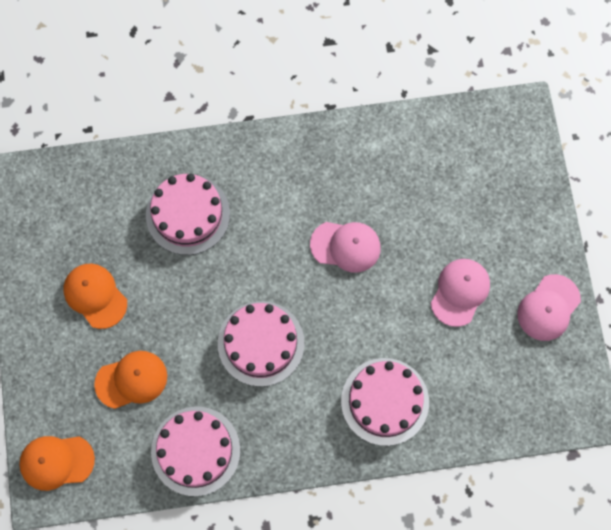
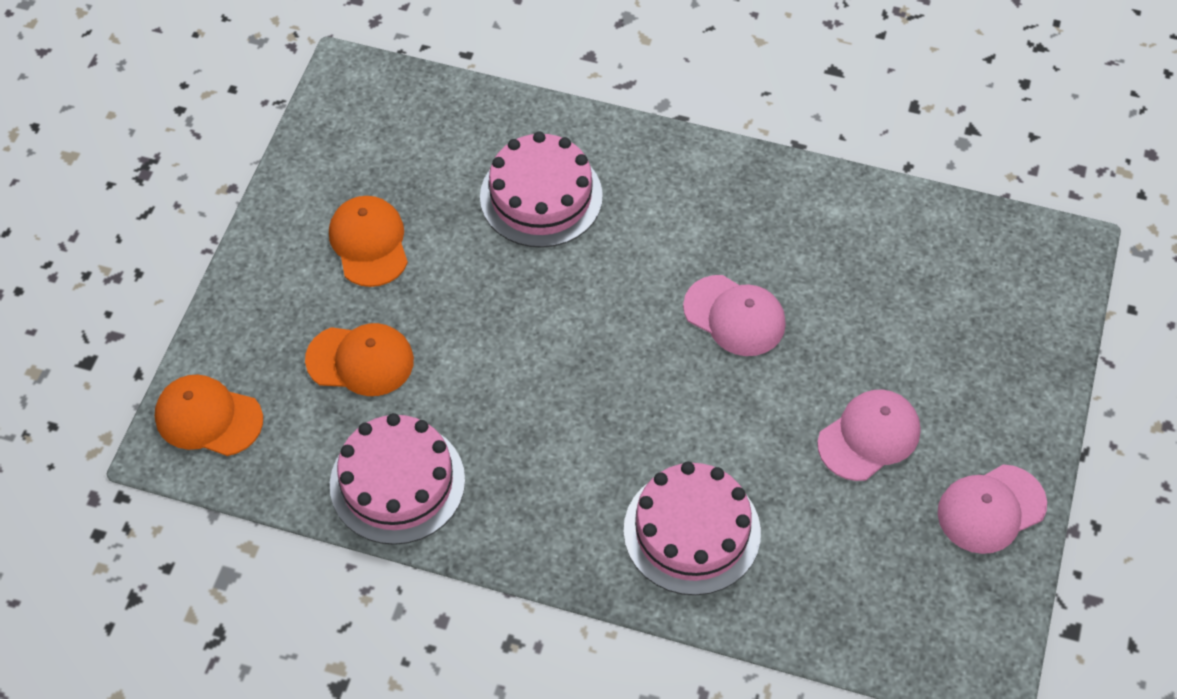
camera: 25 degrees right, 15 degrees down
pink cake [218,301,305,387] -> none

